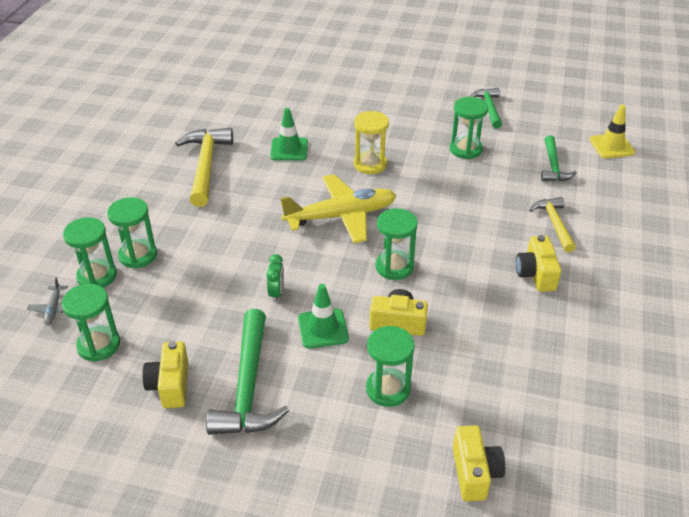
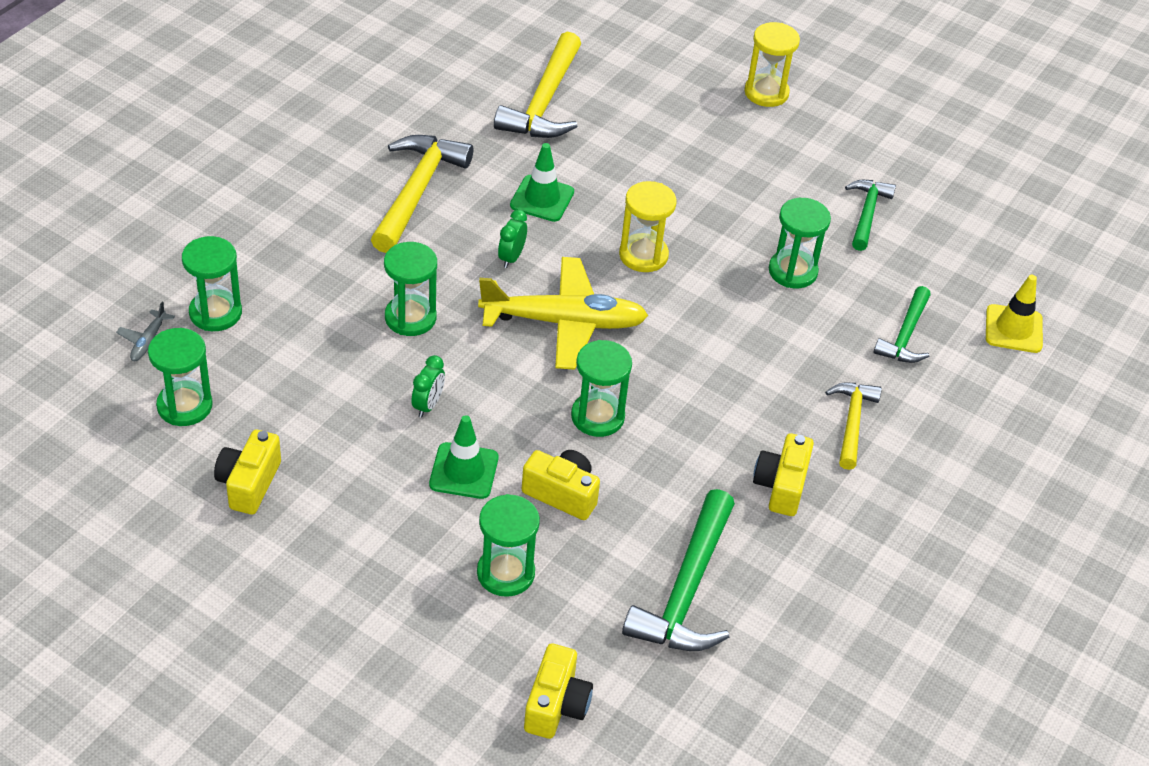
camera: 15 degrees right, 5 degrees up
green hourglass [107,197,157,268] -> green hourglass moved to [384,242,437,336]
green hammer [206,309,289,435] -> green hammer moved to [622,489,735,651]
none -> yellow hammer [494,32,581,138]
none -> green clock [498,210,527,268]
none -> yellow hourglass [744,22,800,107]

